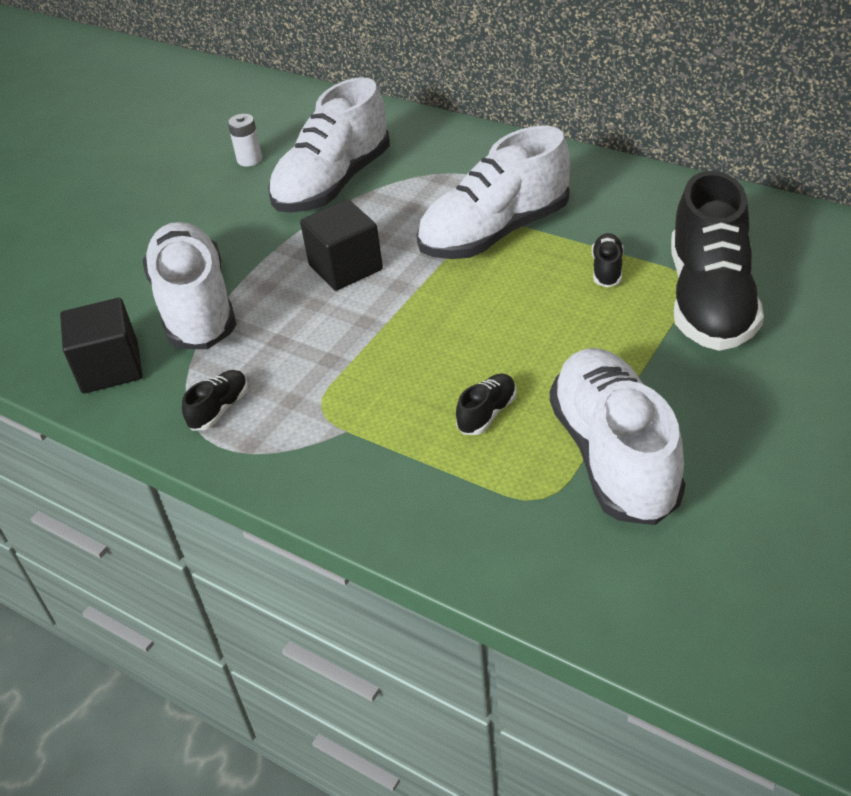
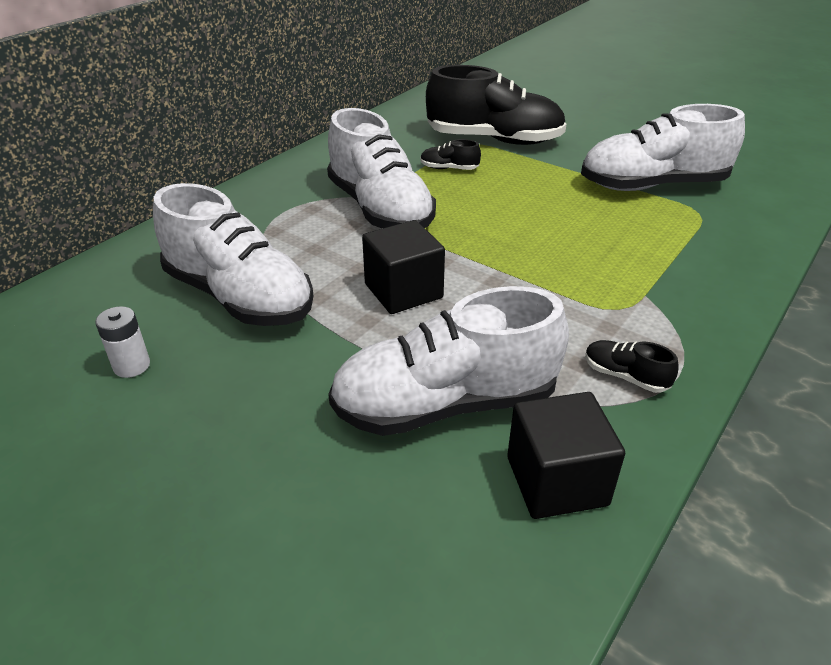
camera: 90 degrees left, 5 degrees down
black shoe [456,374,517,435] -> none

